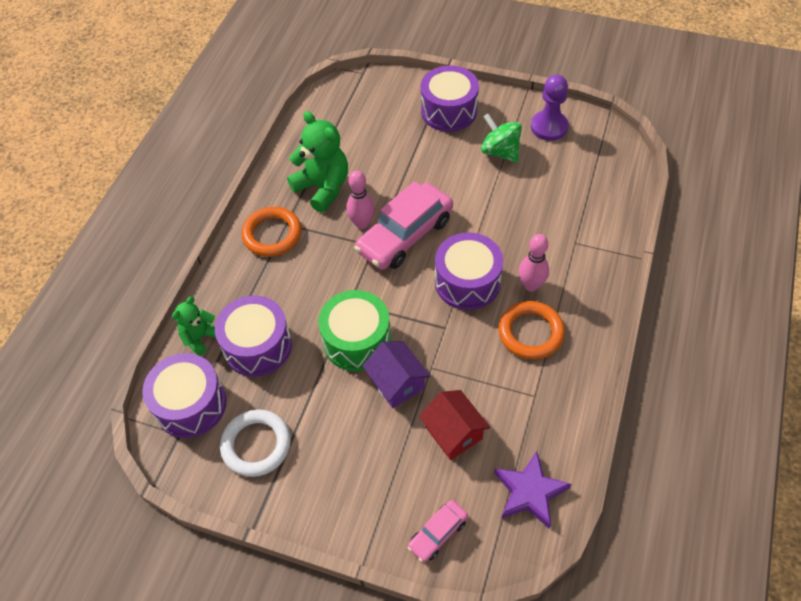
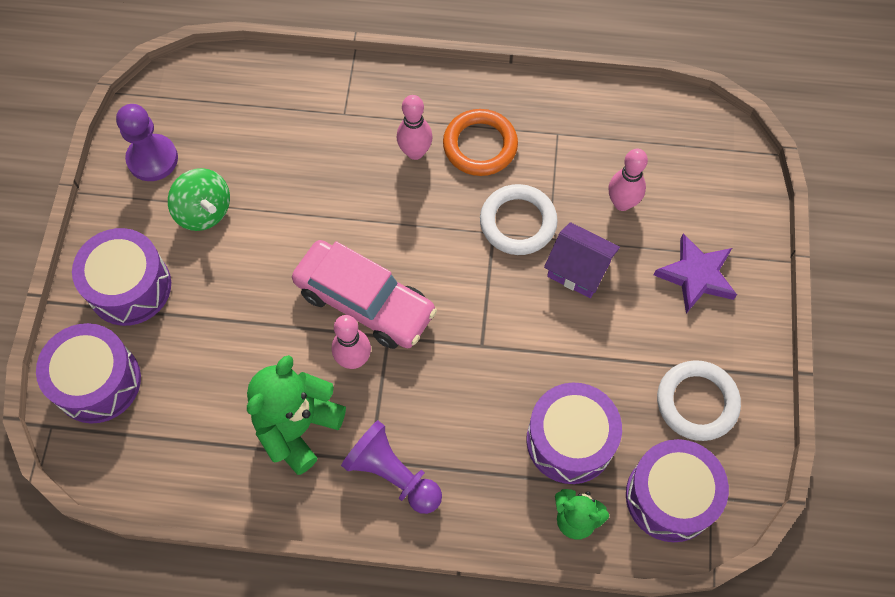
camera: 105 degrees left, 10 degrees up
orange ring [242,207,302,257] -> purple pawn [341,420,442,514]
green drum [318,290,391,371] -> none
purple house [363,342,430,408] -> purple house turned 75 degrees clockwise [544,222,620,298]
pink car [407,500,468,562] -> none
red house [419,390,490,460] -> pink bowling pin [608,149,648,211]
purple drum [435,232,503,310] -> purple drum moved to [36,323,141,423]
green spinning top [481,114,522,163] -> green spinning top turned 75 degrees counterclockwise [168,168,230,231]
purple star [494,451,572,529] -> purple star moved to [654,233,737,313]
none -> white ring [480,184,558,255]

